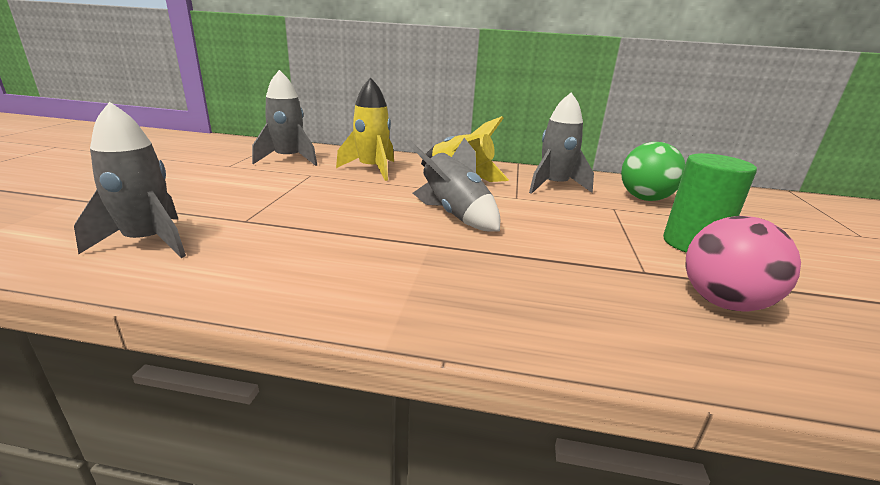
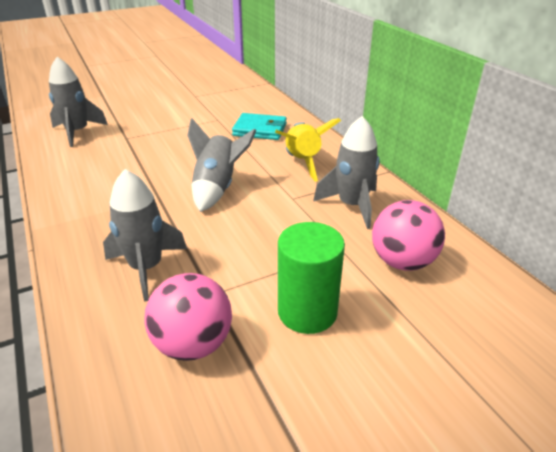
camera: 55 degrees right, 10 degrees up
grey rocket [252,70,317,166] -> grey rocket moved to [103,169,187,301]
yellow rocket [336,78,394,181] -> turquoise wallet [232,113,287,140]
green ball [621,142,686,201] -> pink ball [372,200,445,271]

